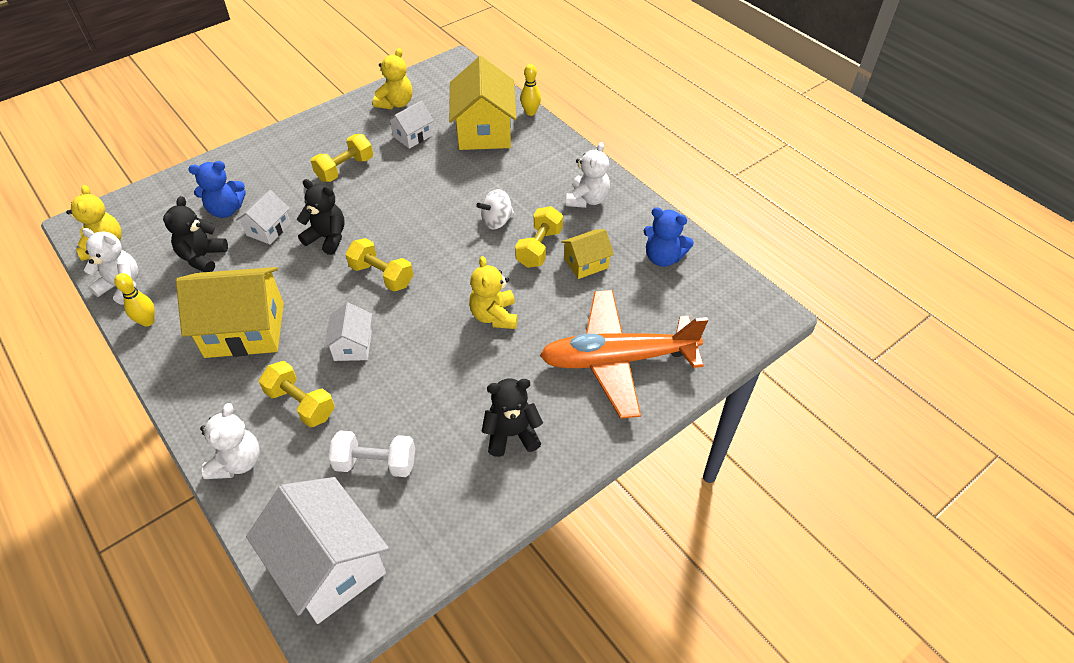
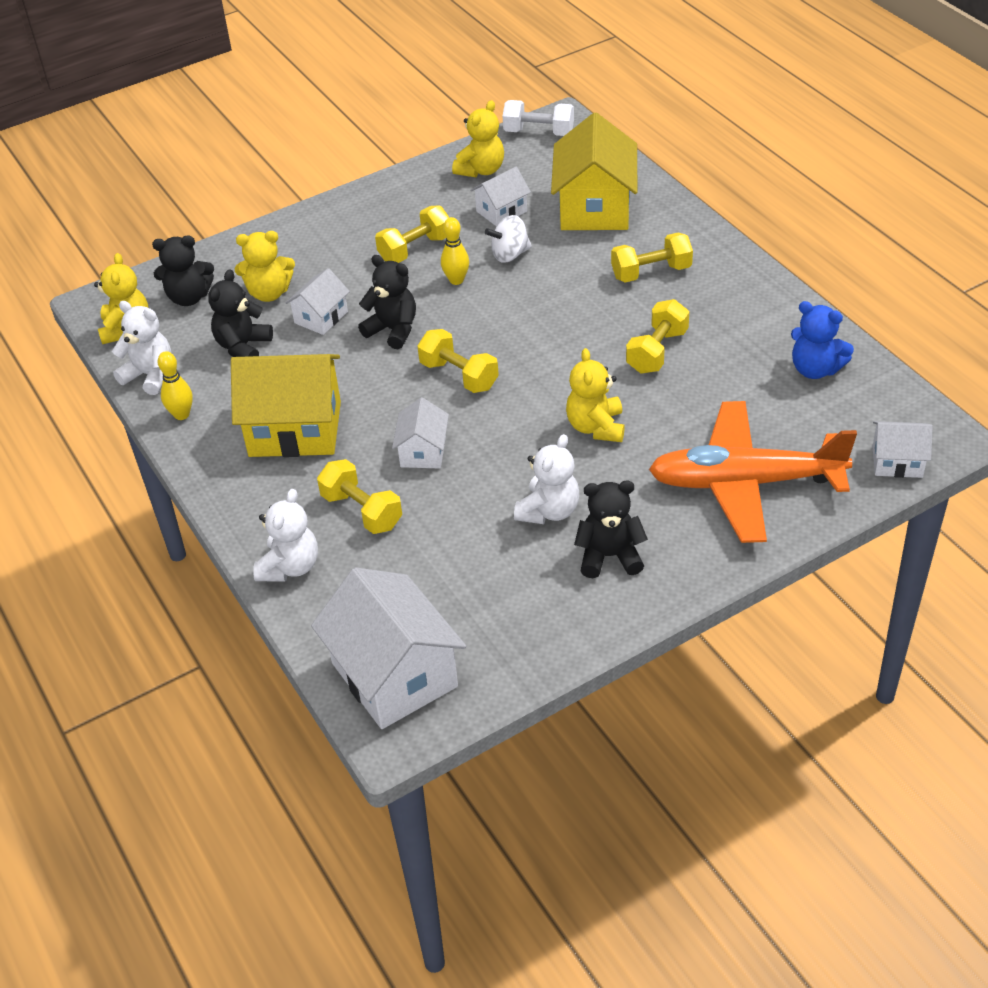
camera: 10 degrees right, 5 degrees down
blue teddy bear [188,161,246,218] -> yellow teddy bear [234,231,295,302]
white dumbbell [329,430,415,477] -> white dumbbell moved to [503,100,574,136]
white spinning top [476,189,514,230] -> white spinning top moved to [485,215,532,263]
yellow bowling pin [520,64,541,116] -> yellow bowling pin moved to [441,217,469,285]
yellow house [561,229,614,279] -> none
white teddy bear [566,142,610,208] -> white teddy bear moved to [514,434,579,524]
none -> black teddy bear [152,235,214,306]
none -> yellow dumbbell [611,233,693,283]
none -> white house [872,421,933,478]

